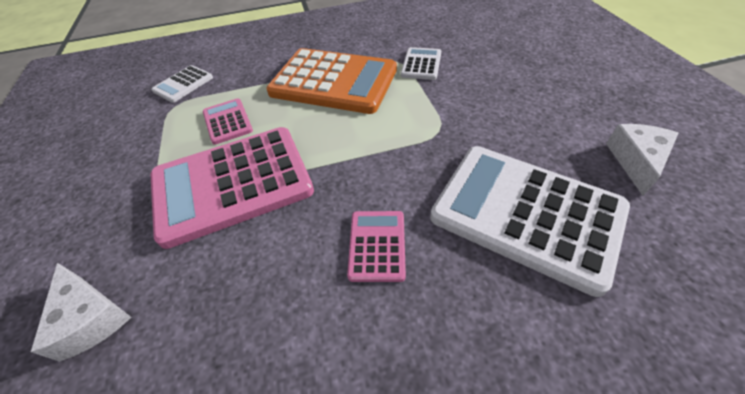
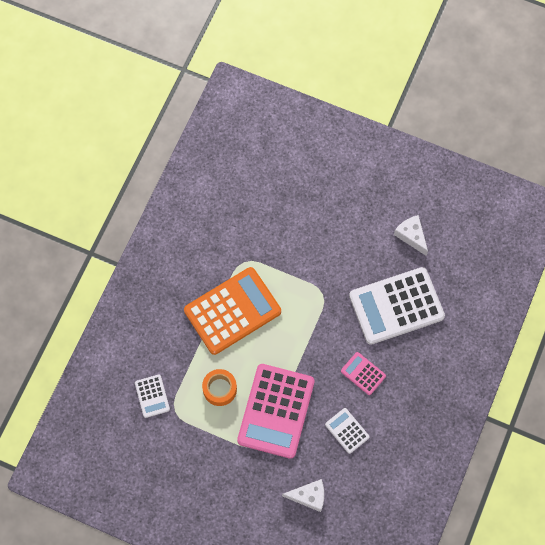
camera: 55 degrees left, 20 degrees up
pink calculator [203,98,253,145] -> orange tape [202,369,237,406]
white calculator [401,47,441,80] -> white calculator moved to [325,408,369,454]

